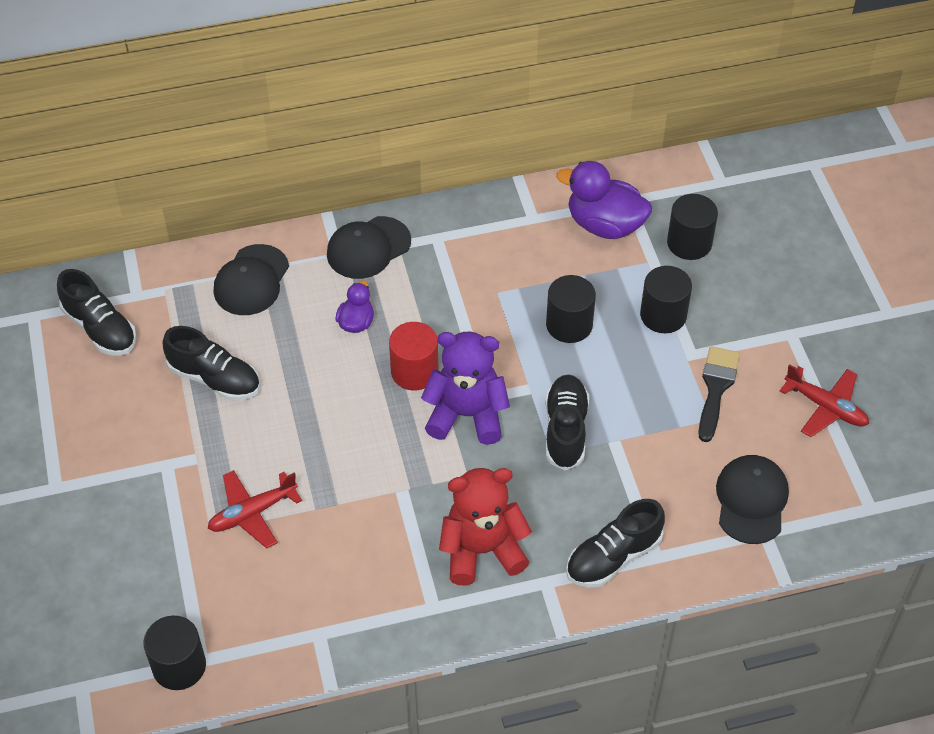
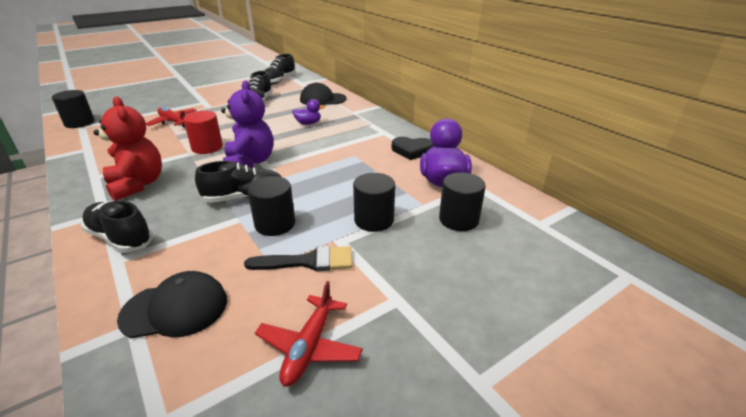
camera: 70 degrees right, 20 degrees down
black cap [327,216,411,279] -> none
red cylinder [389,322,438,391] -> red cylinder moved to [183,111,223,154]
black cylinder [546,275,596,343] -> black cylinder moved to [247,176,295,236]
none -> black heart [392,137,434,160]

